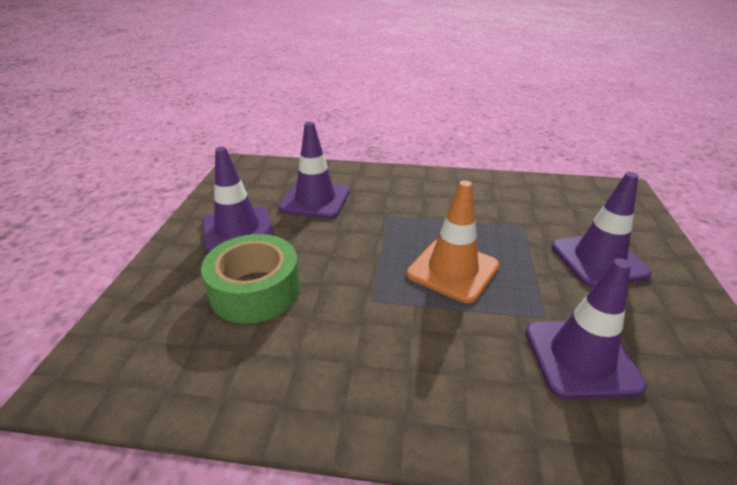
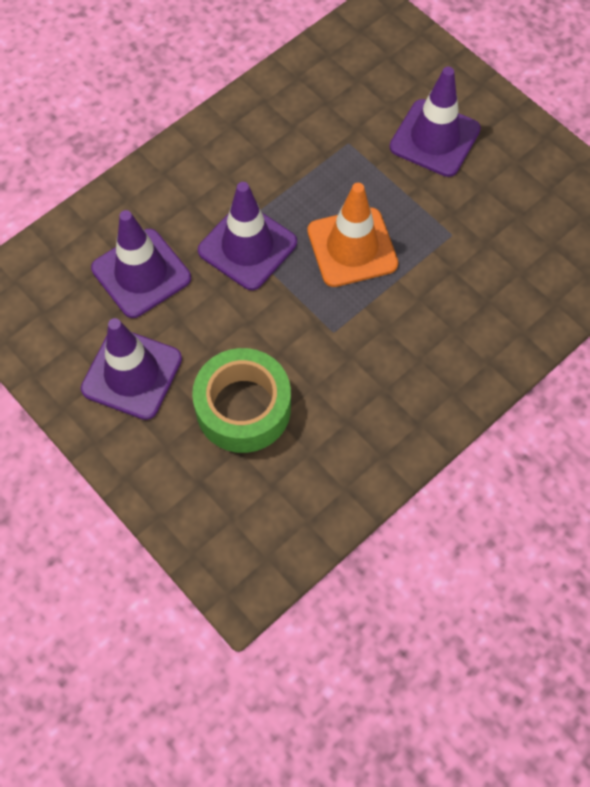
camera: 50 degrees left, 30 degrees up
purple traffic cone [526,258,647,399] -> purple traffic cone moved to [198,182,297,290]

